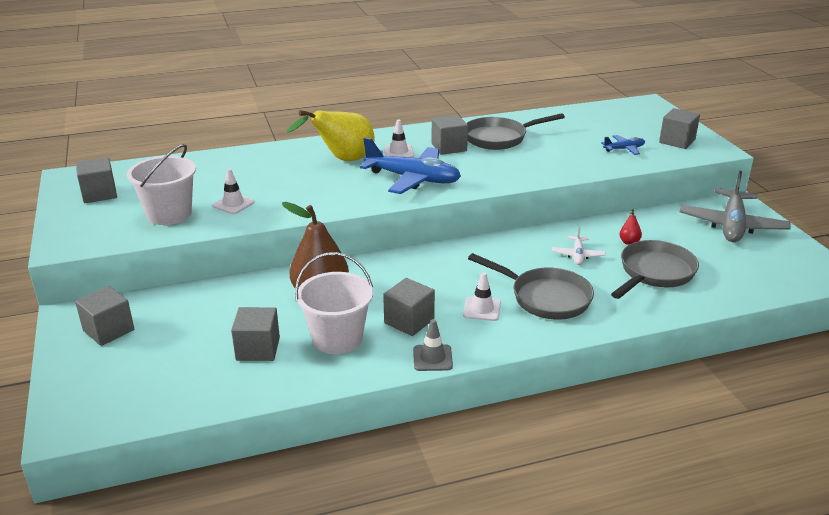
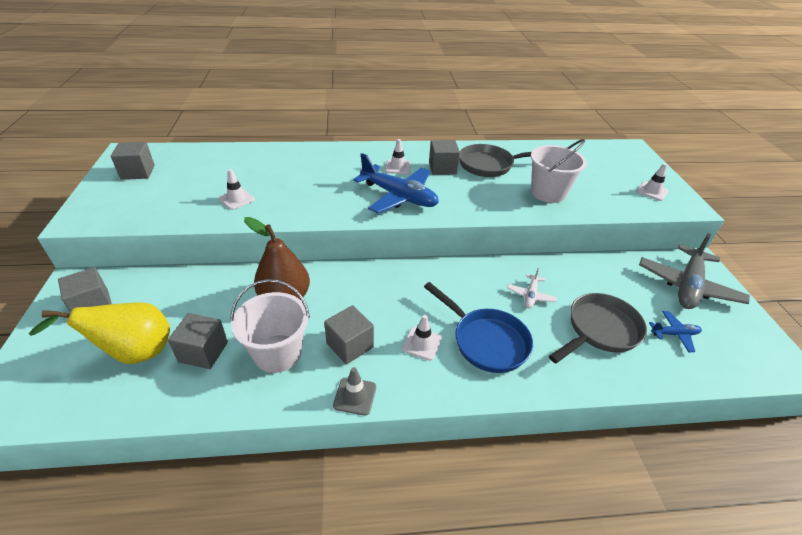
camera: 10 degrees right, 10 degrees up
white bucket [127,144,196,225] -> white bucket moved to [531,139,587,203]
yellow pear [287,110,375,161] -> yellow pear moved to [29,302,170,364]
grey pan [468,253,594,320] -> blue pan [424,282,533,373]
blue plane [601,135,645,155] -> blue plane moved to [649,311,702,352]
red pear [619,209,642,245] -> none
grey cube [659,108,700,149] -> white traffic cone [636,163,668,201]

